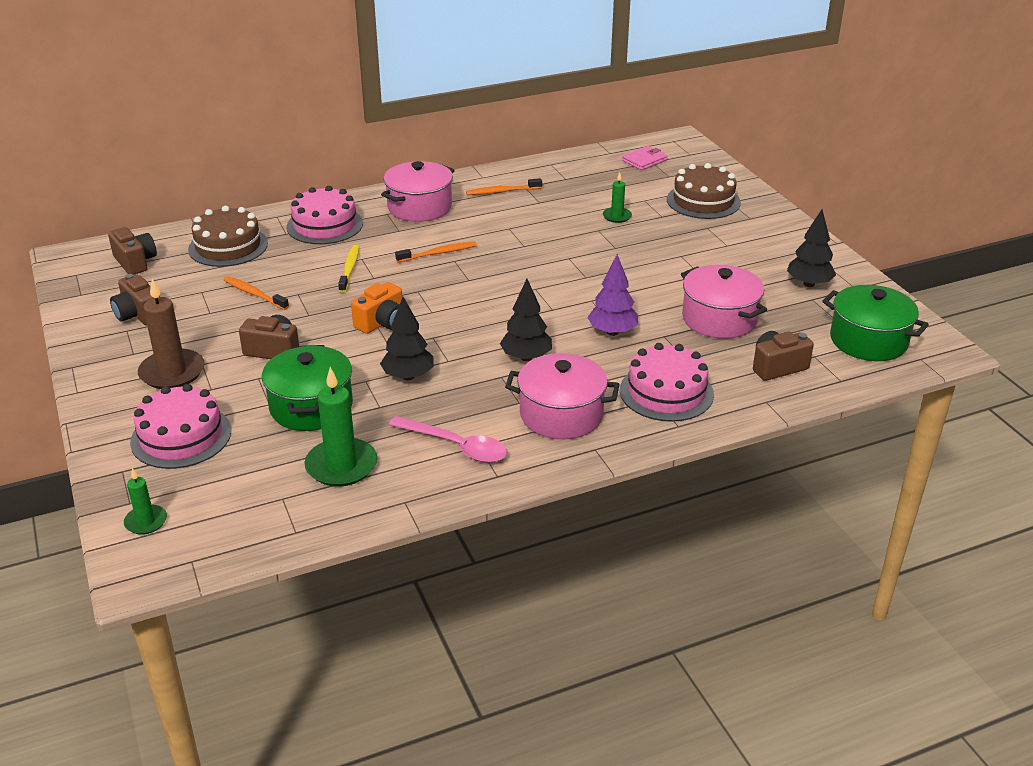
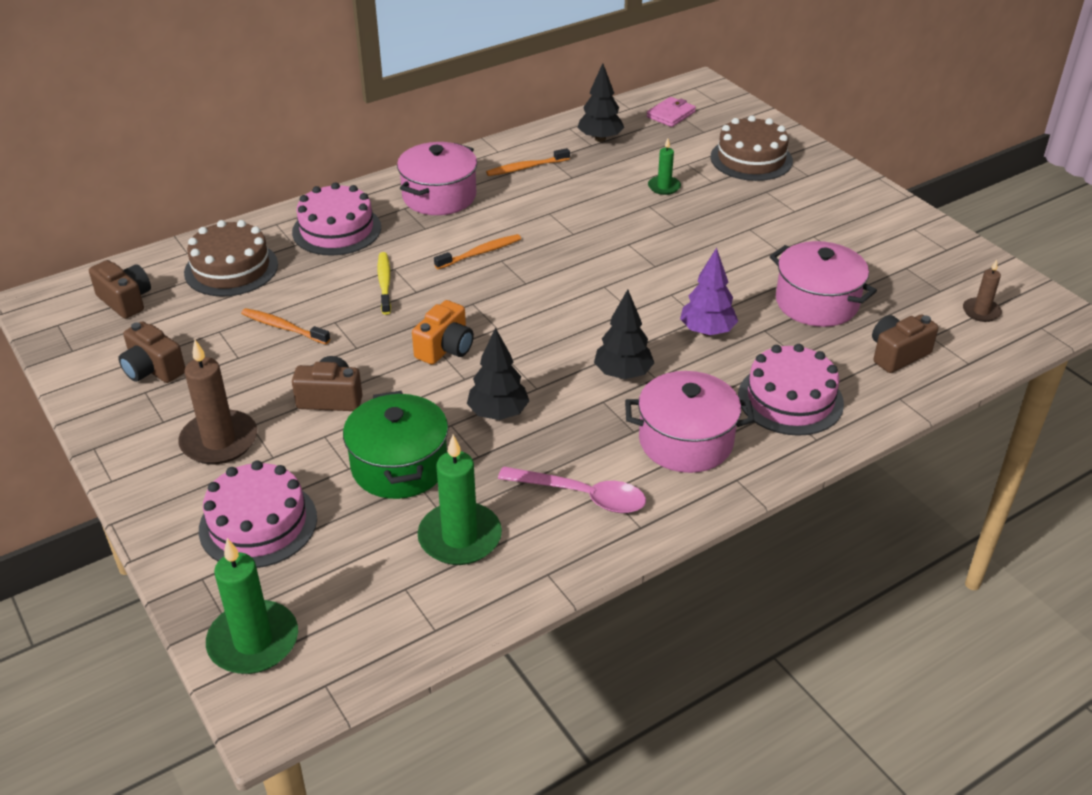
camera: 10 degrees left, 5 degrees up
green candle [124,468,167,535] -> green candle [206,538,298,674], size x1.82
black tree [787,209,836,287] -> black tree moved to [578,63,624,142]
green pot [822,285,929,361] -> brown candle [963,260,1002,322]

